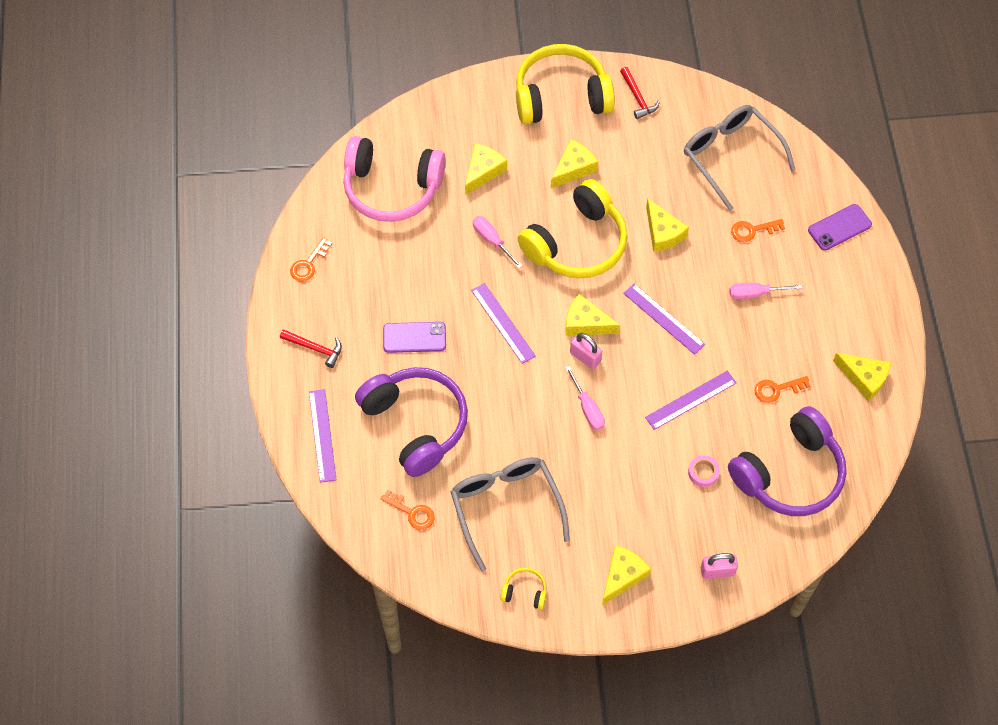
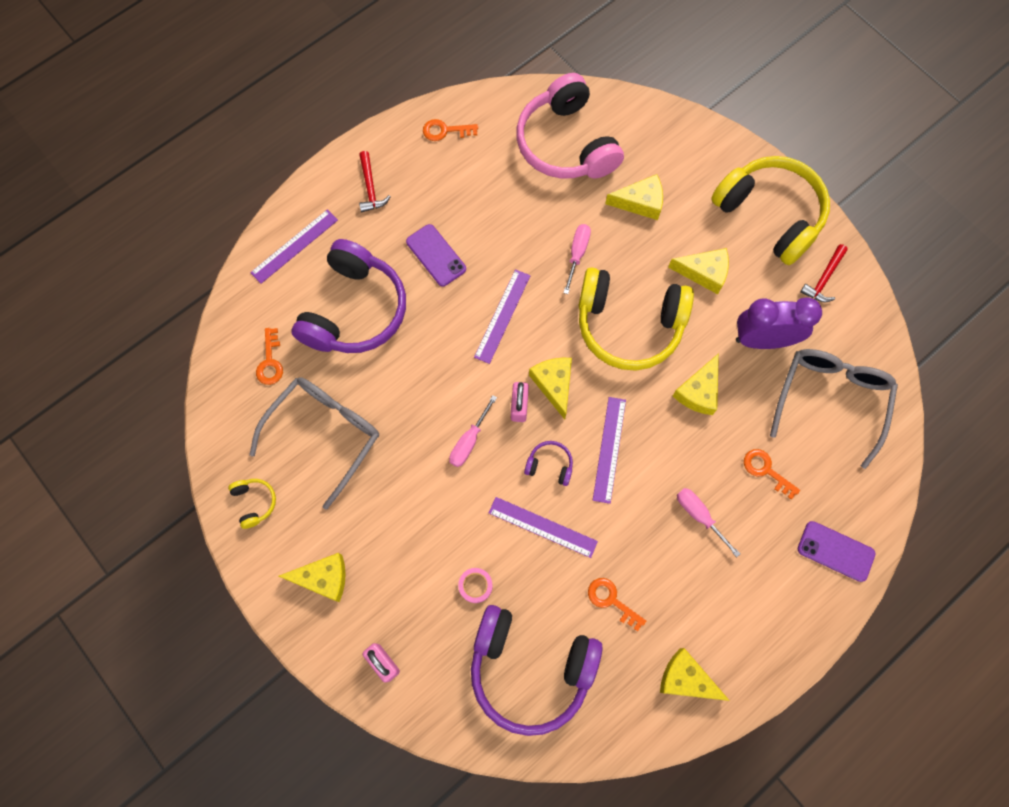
camera: 55 degrees right, 10 degrees up
yellow cheese [833,353,891,401] -> yellow cheese turned 120 degrees clockwise [660,648,730,701]
none -> purple headphones [524,441,573,486]
none -> purple clock [736,297,822,349]

